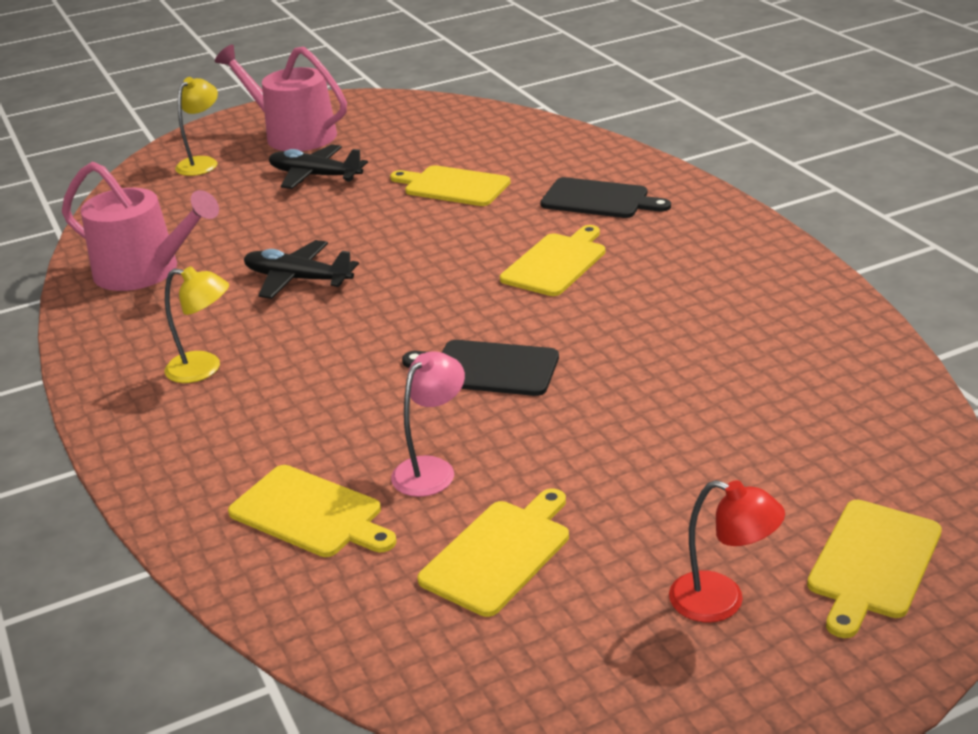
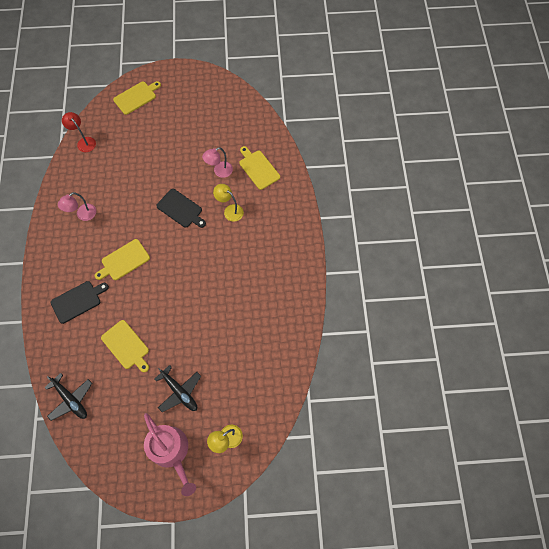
camera: 160 degrees left, 35 degrees up
pink watering can [62,162,219,291] -> none
yellow lamp [165,266,229,383] -> yellow lamp moved to [213,184,244,222]
black plane [244,240,359,299] -> black plane moved to [44,373,92,421]
yellow cutting board [417,488,569,617] -> none
black cutting board [540,177,671,218] -> black cutting board turned 105 degrees clockwise [50,281,109,324]
red lamp [669,480,785,622] -> red lamp moved to [62,112,96,152]
none -> pink lamp [58,192,96,221]

